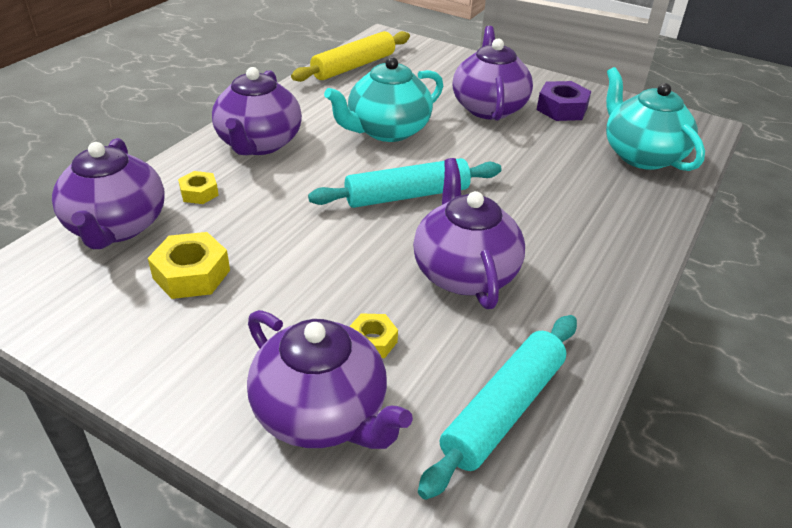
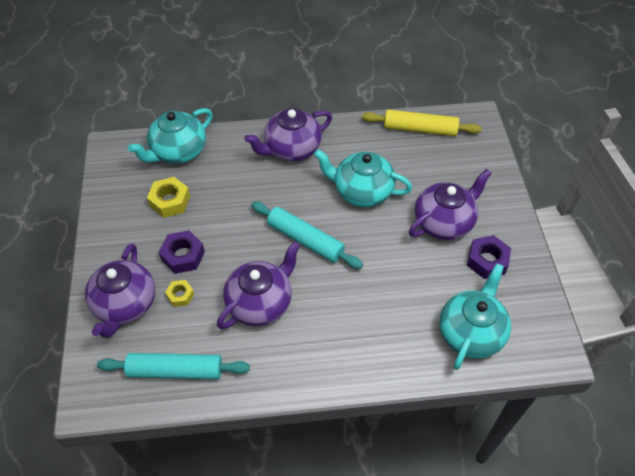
camera: 55 degrees right, 15 degrees up
purple teapot [52,138,165,249] -> turquoise teapot [128,108,213,164]
yellow nut [178,171,219,204] -> none
none -> purple nut [159,230,205,274]

